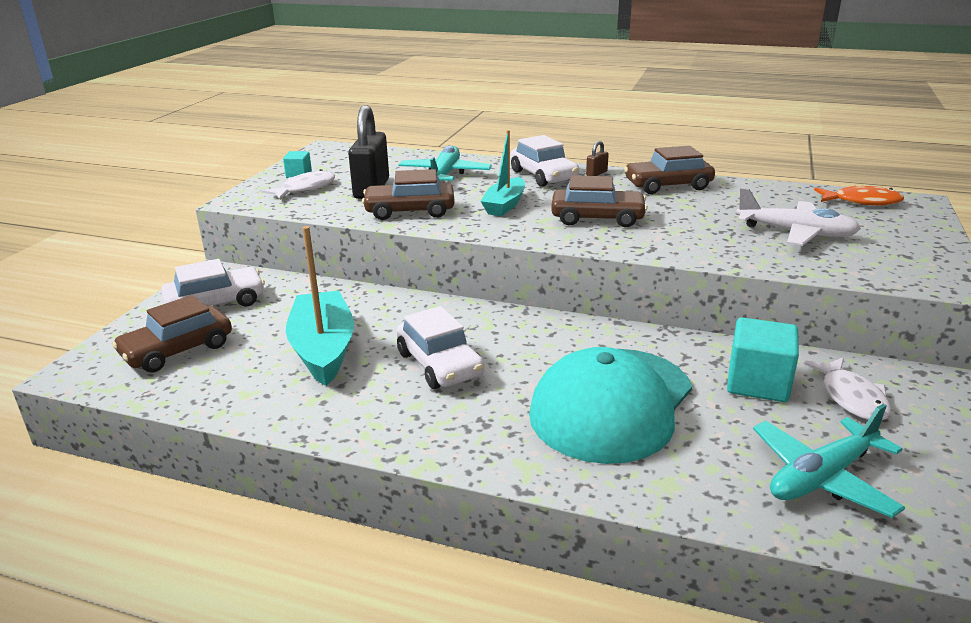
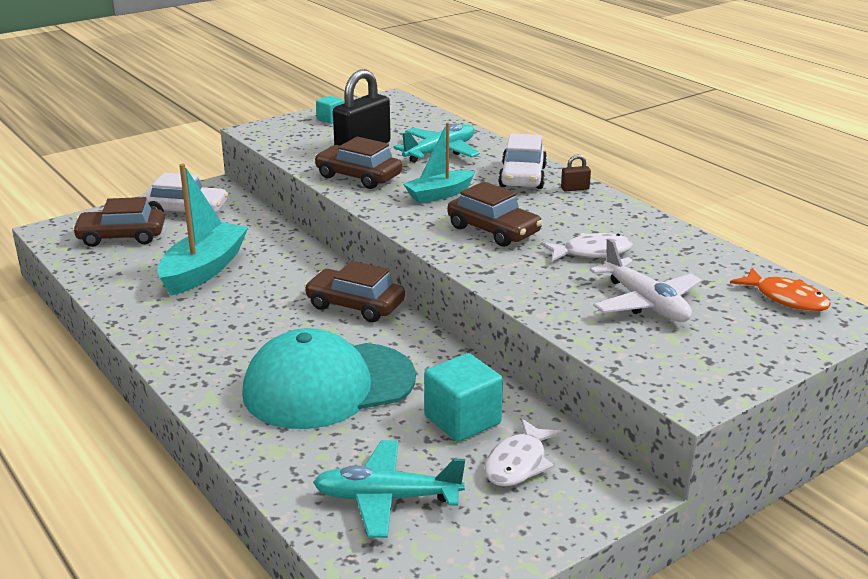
camera: 35 degrees right, 0 degrees up
white fish [261,169,335,200] -> white fish moved to [541,233,633,262]
white car [397,306,485,389] -> none
brown car [624,146,715,194] -> brown car moved to [304,261,405,322]

